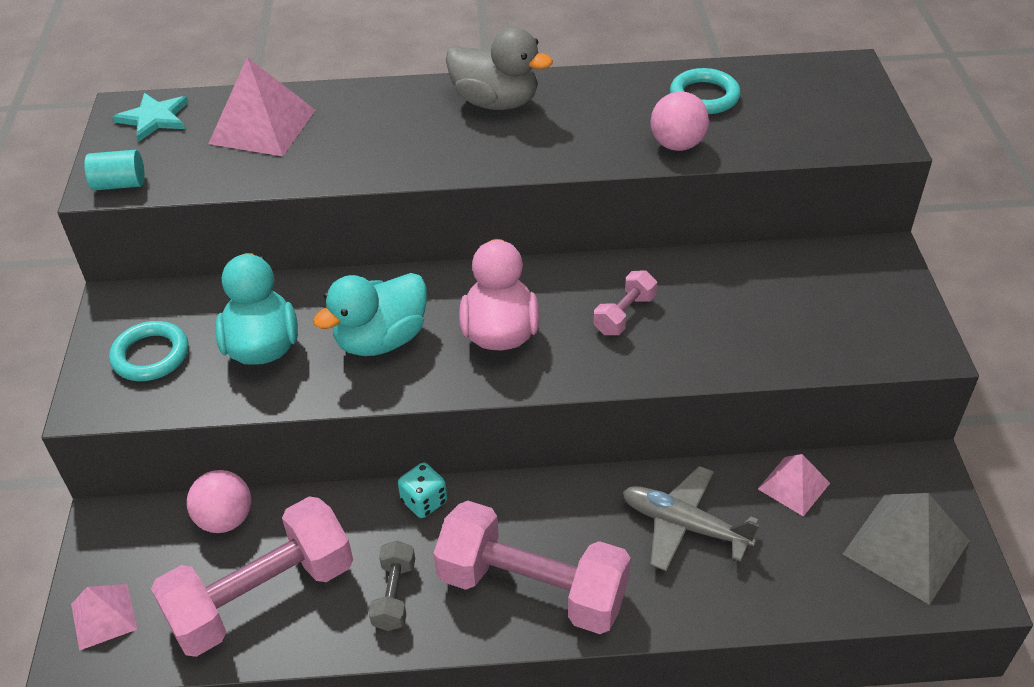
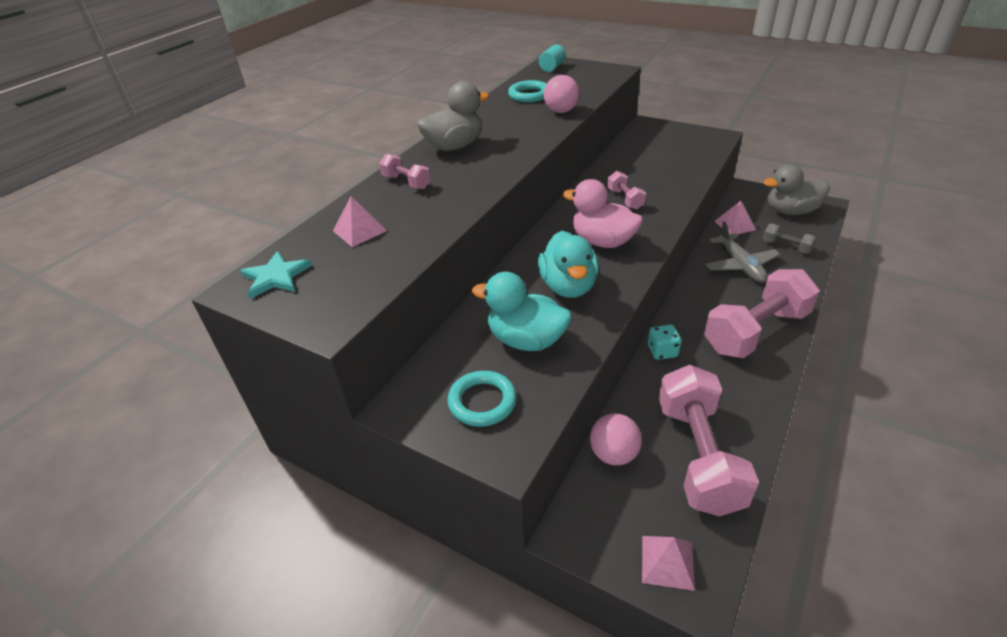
camera: 55 degrees left, 5 degrees down
turquoise cylinder [84,150,145,190] -> turquoise cylinder moved to [539,44,566,72]
pink pyramid [208,57,315,156] -> pink pyramid [333,196,387,247], size x0.59
grey dumbbell [369,541,415,631] -> grey dumbbell moved to [763,223,816,254]
grey plane [623,466,760,571] -> grey plane turned 75 degrees counterclockwise [705,221,780,283]
grey pyramid [843,493,969,605] -> grey duck [763,164,830,215]
none -> pink dumbbell [379,154,431,189]

